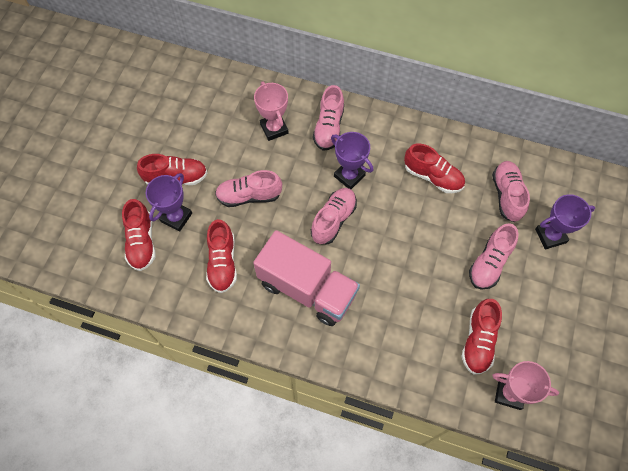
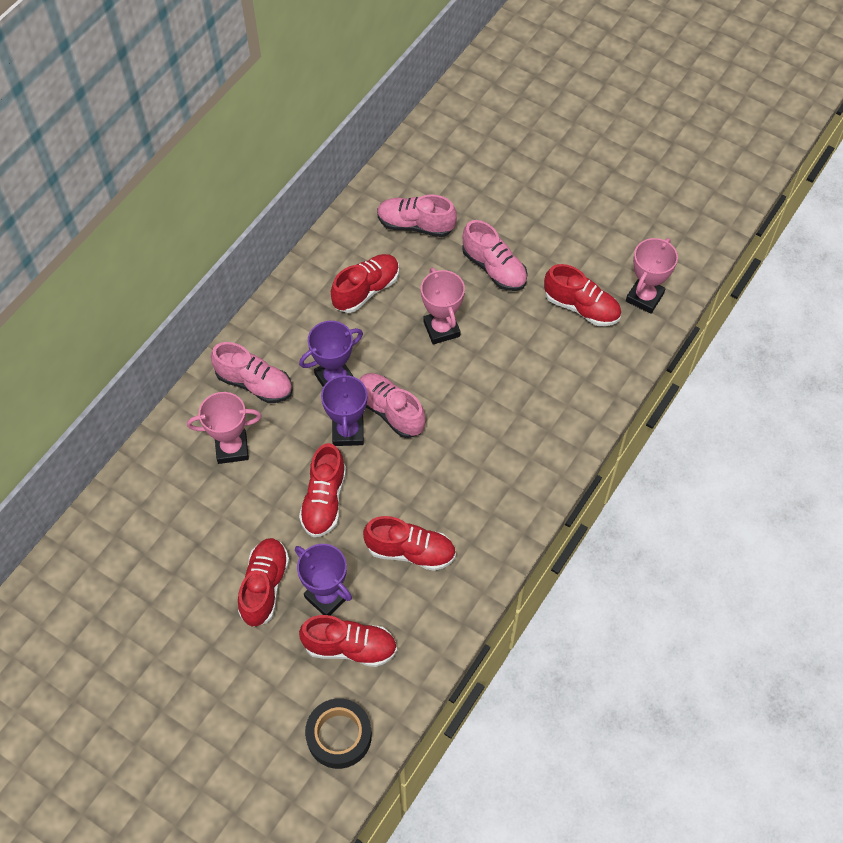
camera: 75 degrees left, 5 degrees down
pink shoe [215,170,282,207] -> red shoe [299,443,346,537]
pink truck [253,230,360,326] -> none
purple trophy [535,194,595,249] -> purple trophy moved to [321,370,367,446]
none -> black tape [305,698,372,769]
none -> pink trophy [421,268,465,345]

